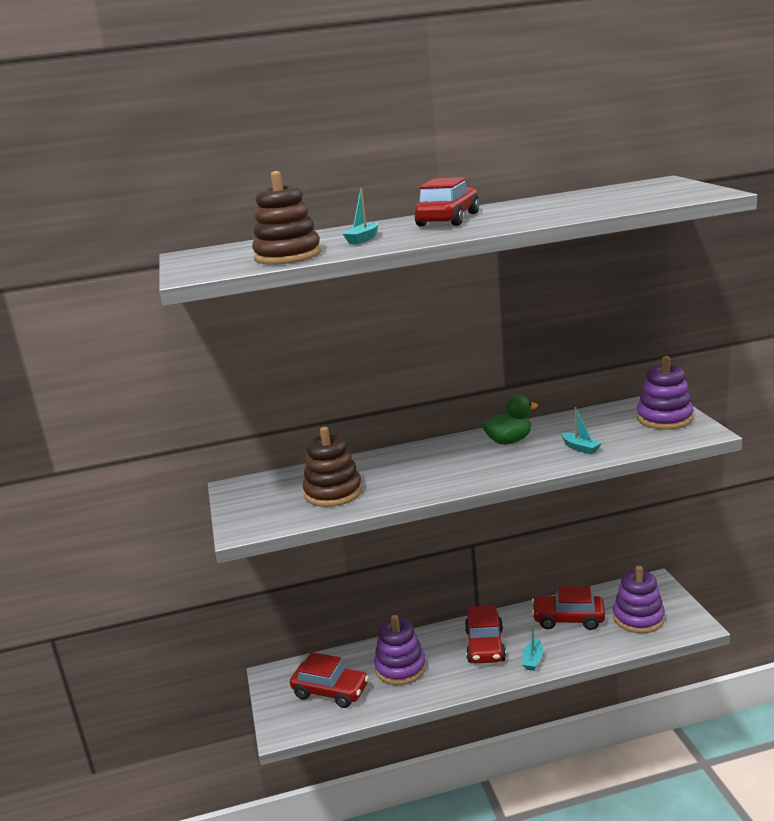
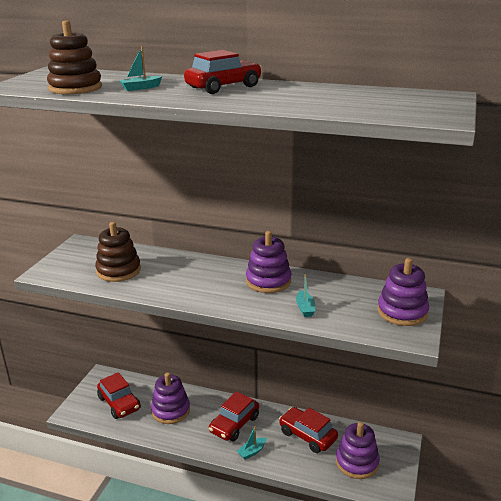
camera: 30 degrees right, 5 degrees up
green duck [482,395,538,445] -> purple stacking toy [246,231,291,293]

